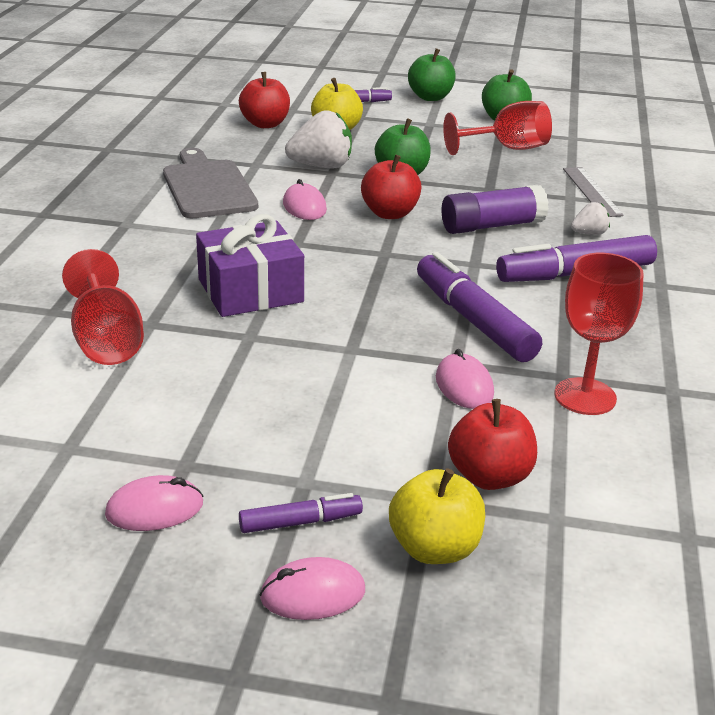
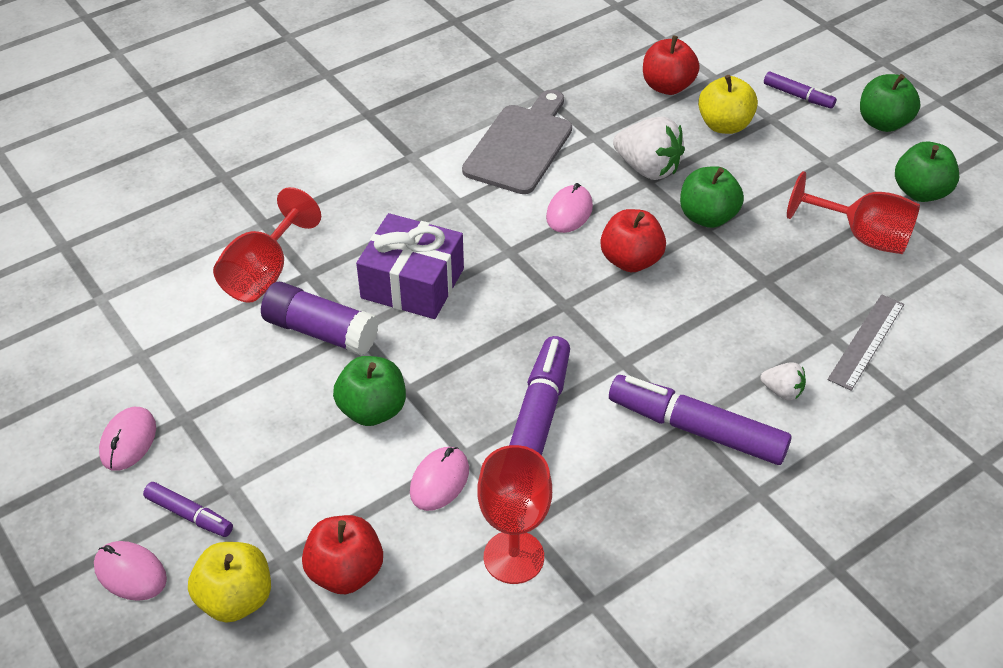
camera: 45 degrees right, 15 degrees up
pink mouse [105,475,203,531] -> pink mouse turned 75 degrees clockwise [99,407,156,471]
purple glue stick [442,185,549,234] -> purple glue stick moved to [261,282,379,355]
none -> green apple [333,356,406,426]

